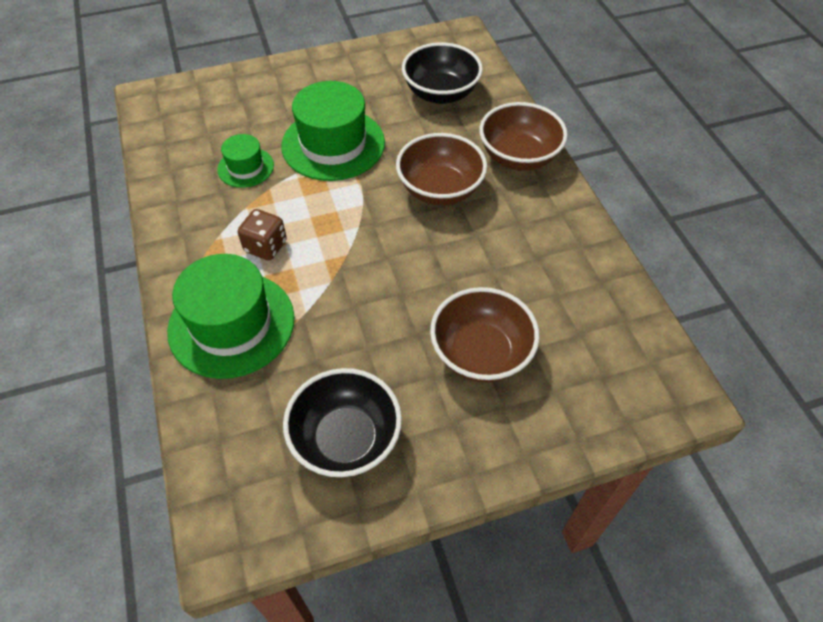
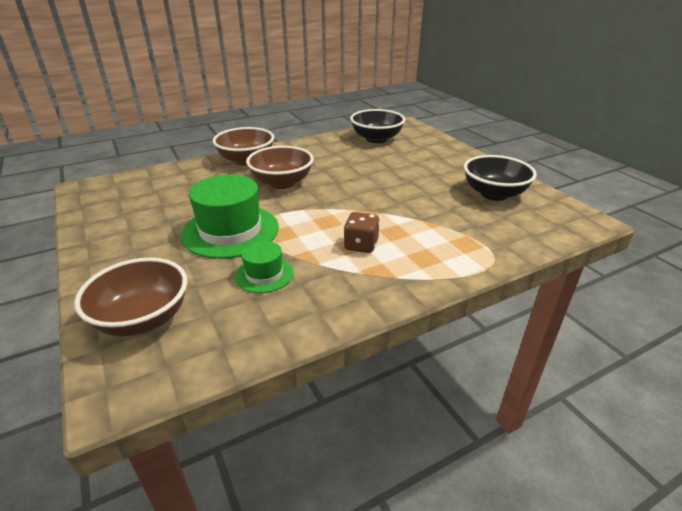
camera: 100 degrees left, 20 degrees down
green hat [167,254,295,379] -> none
black bowl [402,42,483,104] -> black bowl moved to [350,109,405,143]
brown bowl [430,287,540,383] -> brown bowl moved to [74,258,187,337]

